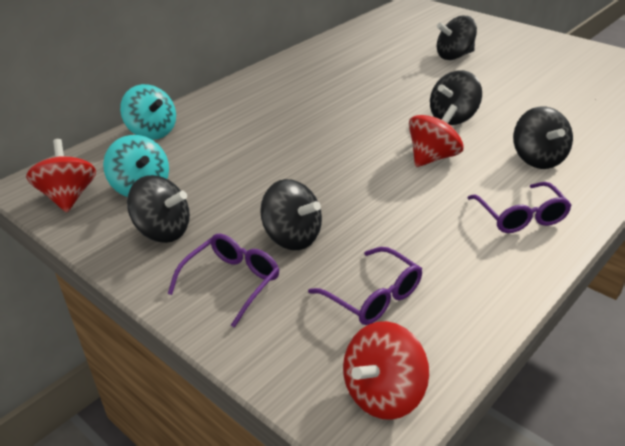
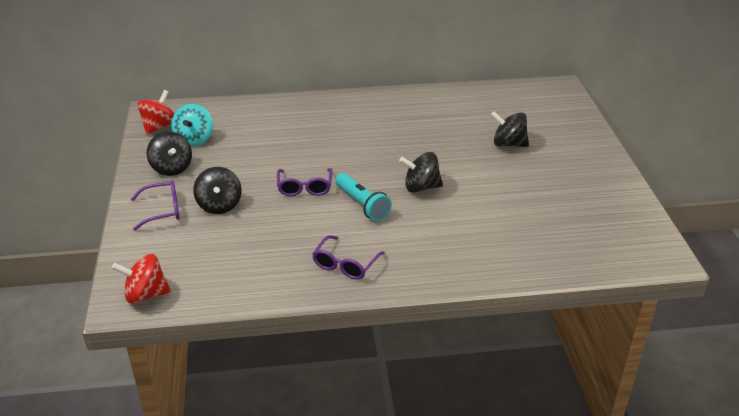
camera: 40 degrees right, 0 degrees up
turquoise spinning top [120,84,176,140] -> none
purple glasses [308,247,422,325] -> purple glasses moved to [277,168,332,196]
red spinning top [409,104,464,167] -> turquoise flashlight [335,173,392,221]
black spinning top [513,107,573,169] -> none

